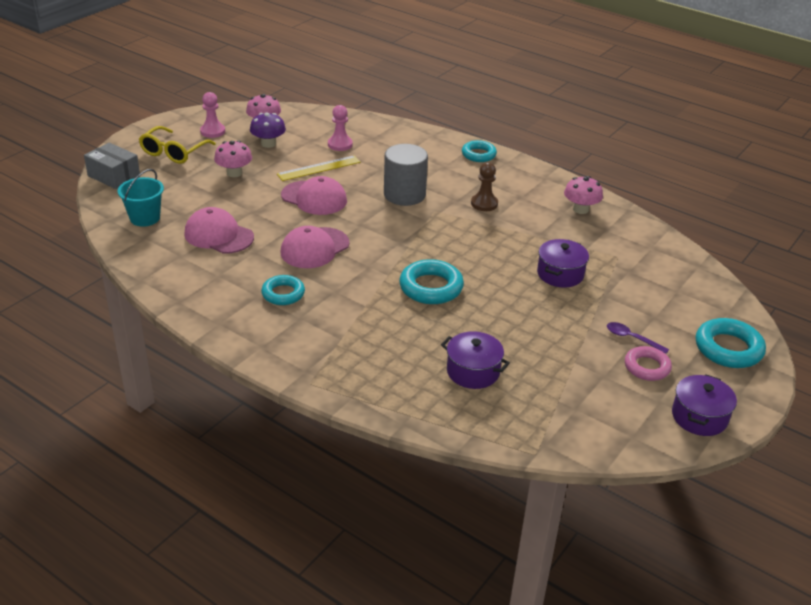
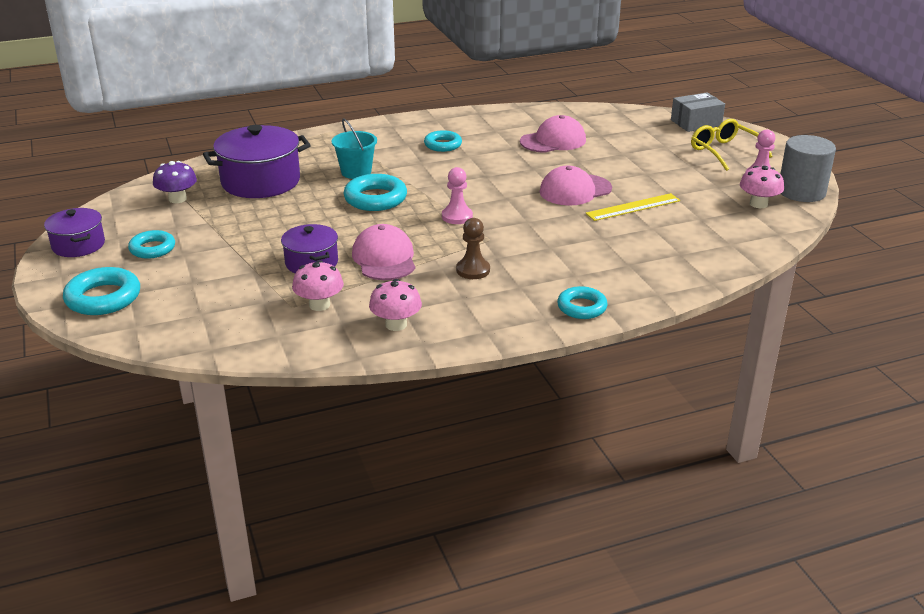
camera: 125 degrees right, 5 degrees down
turquoise bucket [118,169,164,227] -> turquoise bucket moved to [332,118,377,179]
pink mushroom [214,140,252,177] -> pink mushroom moved to [292,260,344,311]
purple mushroom [250,112,286,148] -> purple mushroom moved to [153,161,197,203]
yellow ruler [277,155,361,181] -> yellow ruler turned 60 degrees clockwise [586,193,680,221]
pink cap [281,226,349,268] -> pink cap moved to [352,224,416,280]
pink pawn [328,105,353,151] -> pink pawn moved to [442,167,473,224]
grey cylinder [384,144,428,206] -> grey cylinder moved to [780,135,836,202]
purple pot [441,331,510,389] -> purple pot [203,125,311,198], size x1.70
purple spoon [607,322,669,354] -> none
pink ring [625,346,672,381] -> turquoise ring [128,230,175,259]

